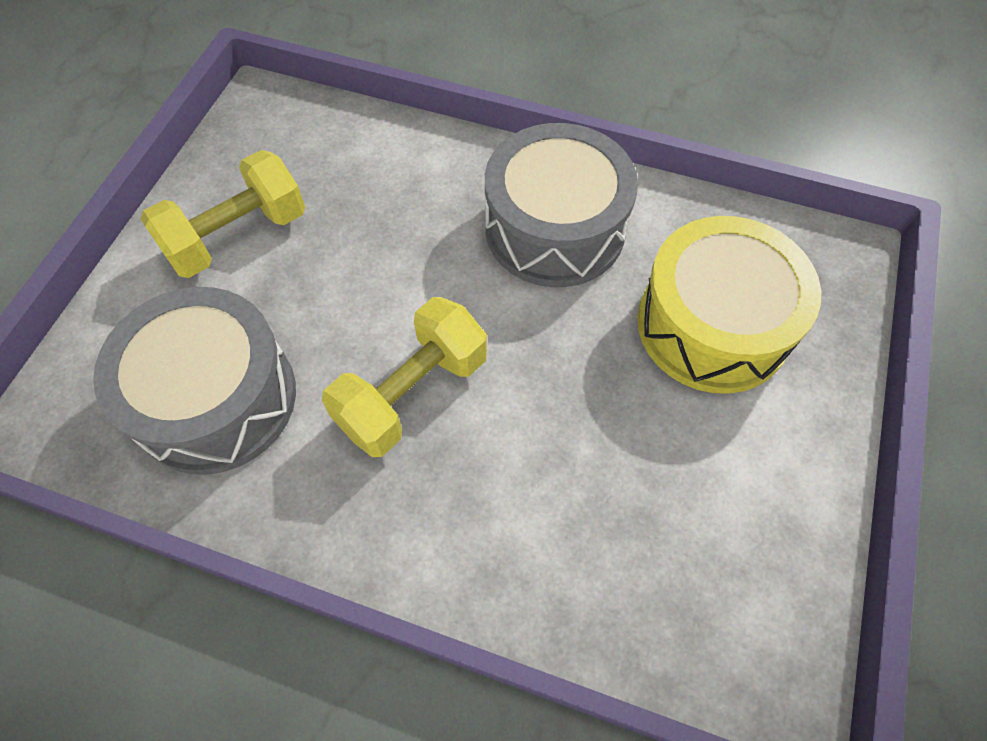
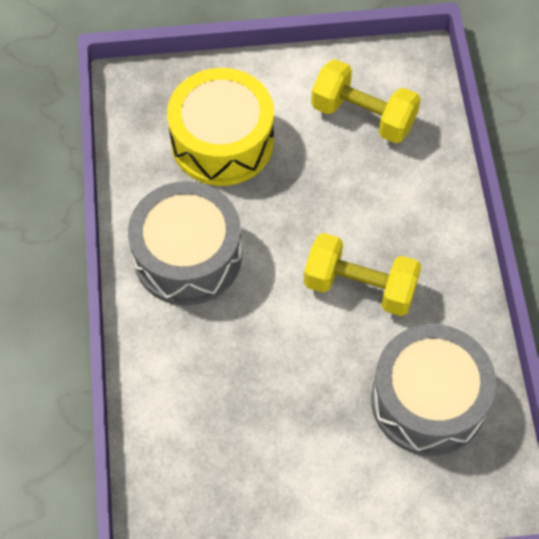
camera: 115 degrees left, 0 degrees up
yellow dumbbell [140,150,305,278] -> yellow dumbbell moved to [311,59,420,143]

